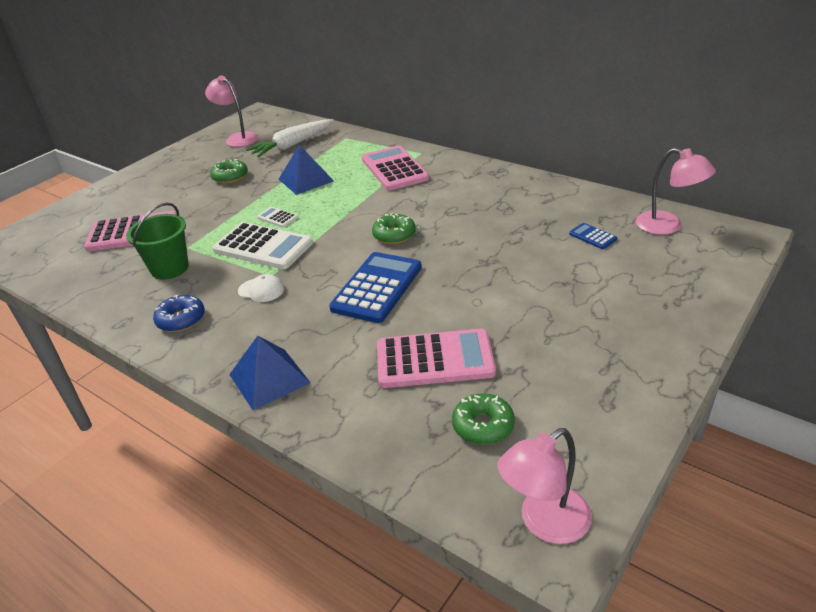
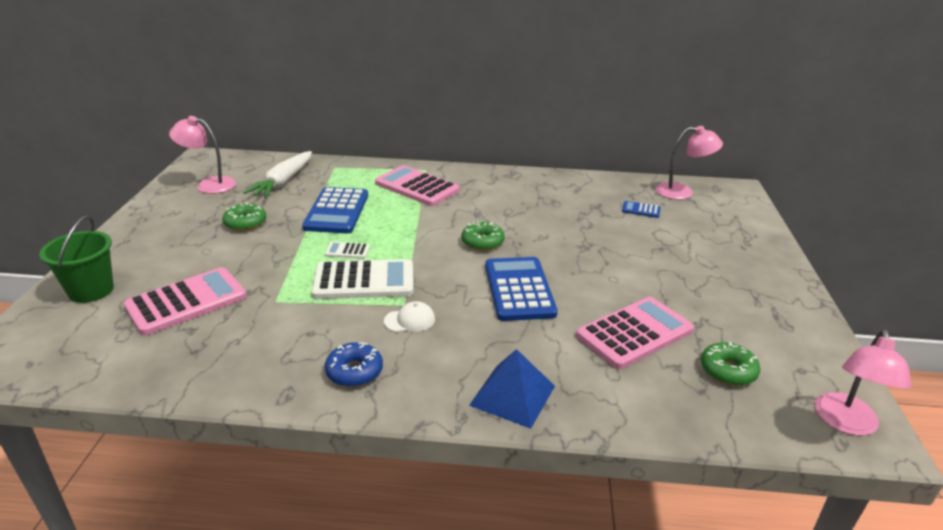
camera: 35 degrees left, 5 degrees down
green bucket [126,203,189,280] -> green bucket moved to [39,215,114,303]
blue pyramid [278,145,334,195] -> blue calculator [302,187,368,233]

